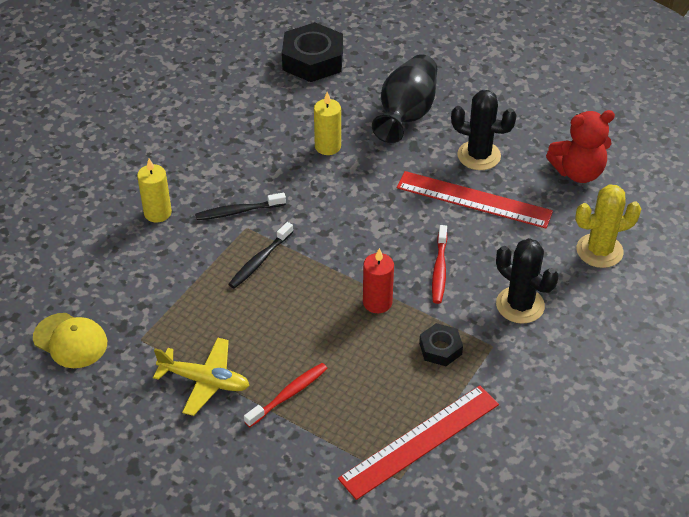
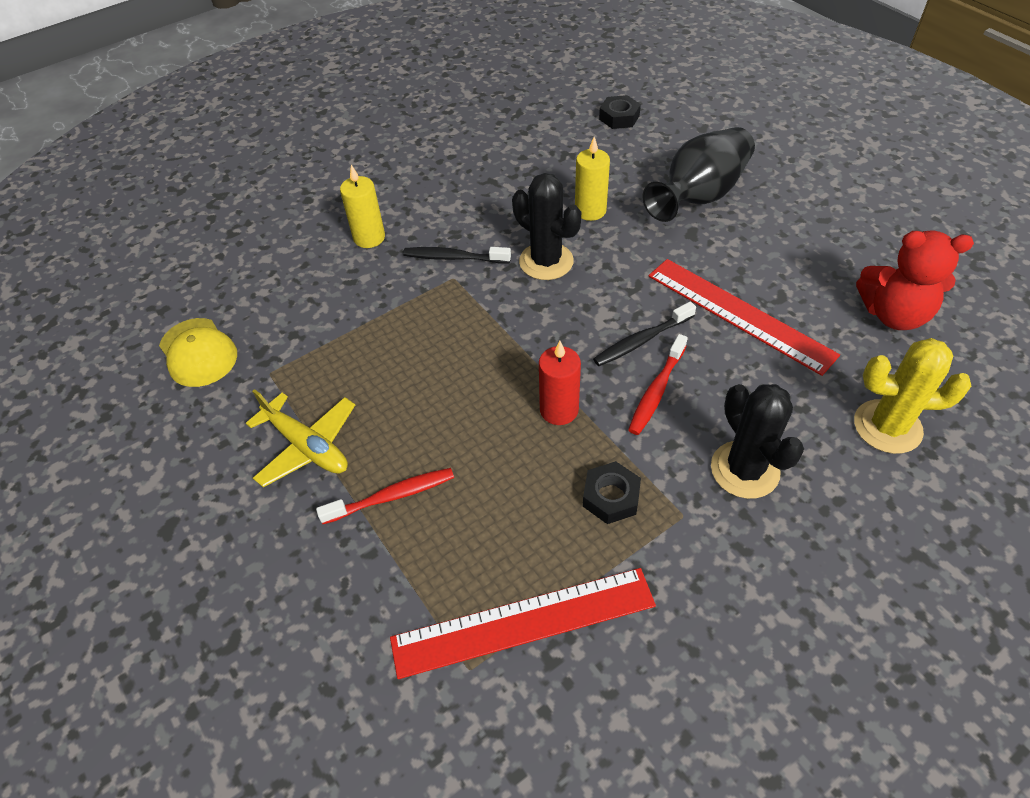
camera: 25 degrees right, 5 degrees up
black toothbrush [228,222,293,289] -> black toothbrush moved to [593,302,696,366]
black nut [282,22,343,82] -> black nut [599,95,641,129], size x0.53
black cactus [451,90,517,170] -> black cactus moved to [512,173,581,280]

